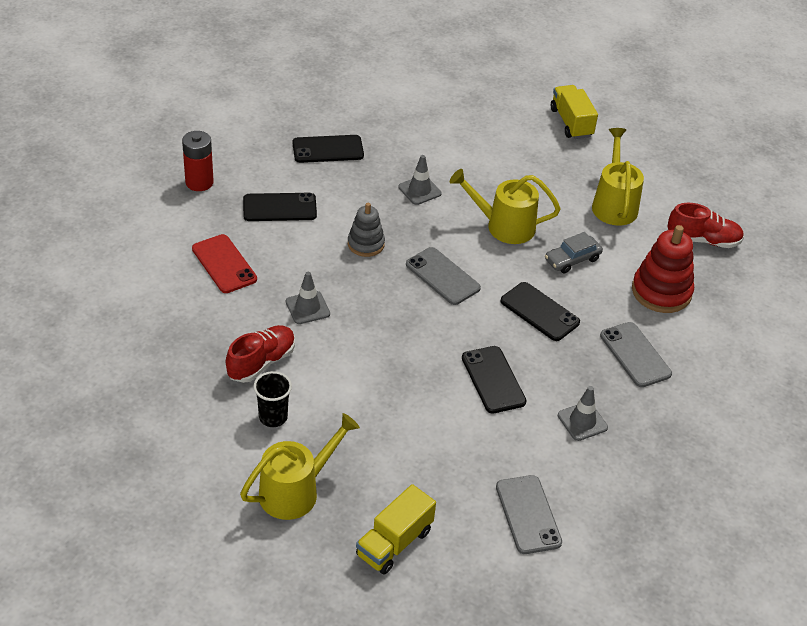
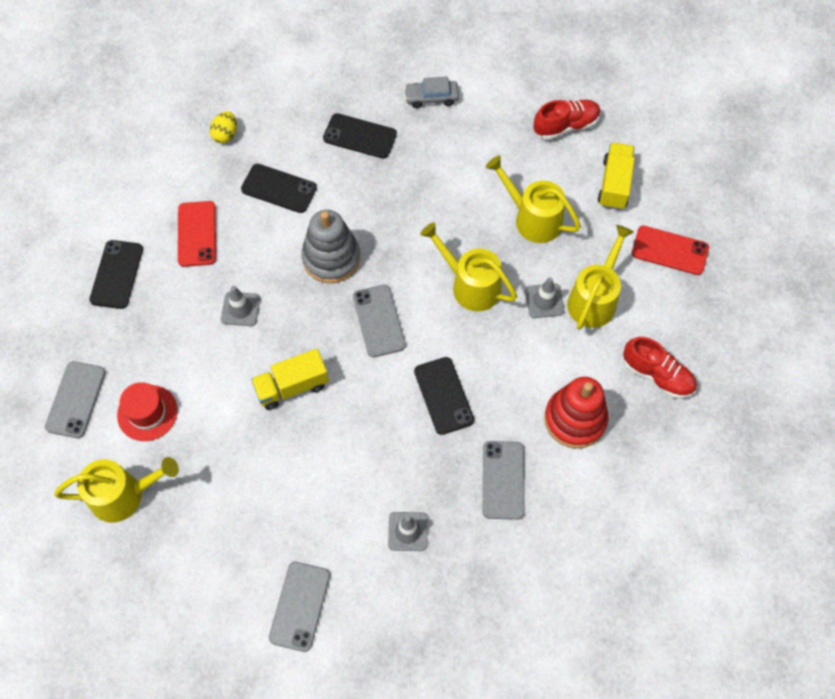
camera: 30 degrees right, 20 degrees up
red battery [182,131,214,191] -> yellow egg [210,111,237,143]
red shoe [226,325,295,383] -> red shoe moved to [534,100,601,140]
black cup [253,371,292,427] -> red hat [117,382,178,441]
grey stacking toy [348,203,385,257] -> grey stacking toy [301,210,360,283], size x1.60
yellow truck [356,484,436,575] -> yellow truck moved to [251,349,329,410]
grey traffic cone [398,155,442,205] -> grey traffic cone moved to [525,277,565,318]
black phone [462,346,527,414] -> black phone moved to [89,240,143,309]
grey car [545,232,603,274] -> grey car moved to [404,76,459,108]
none -> grey phone [45,361,106,438]
none -> yellow watering can [486,156,581,243]
none -> red phone [632,226,709,275]

